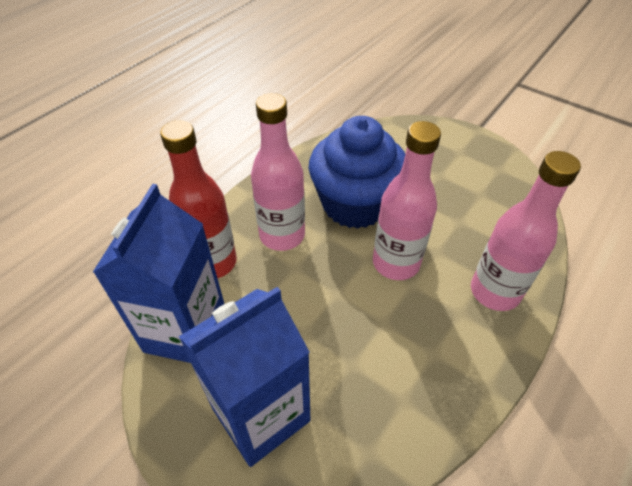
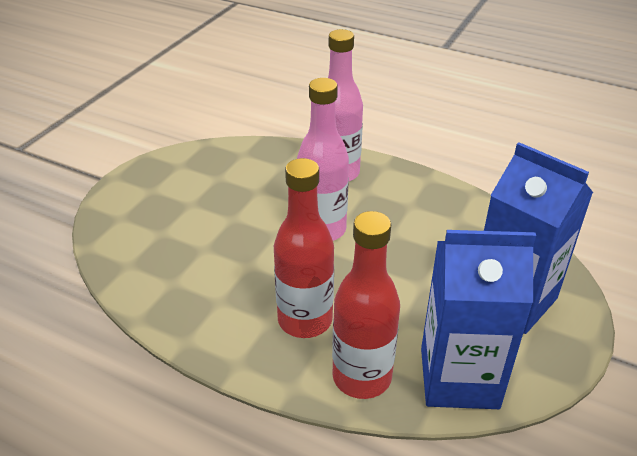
camera: 100 degrees left, 10 degrees down
pink bottle [251,93,305,251] -> red bottle [274,158,334,338]
blue cupcake [309,116,405,229] -> none

